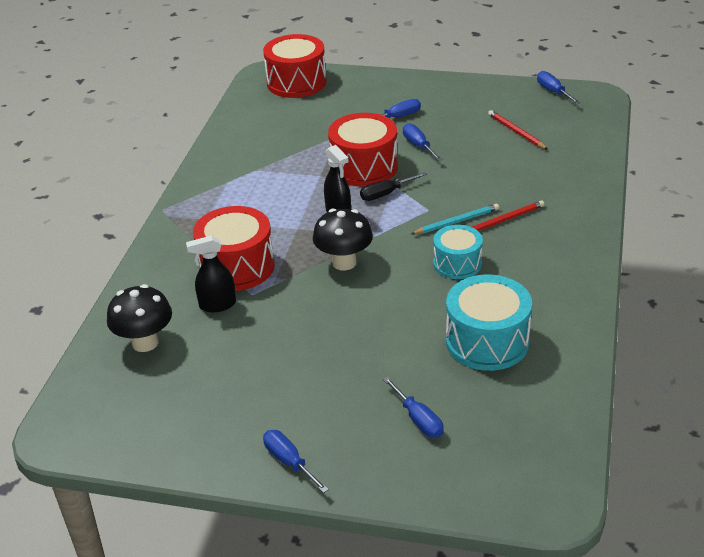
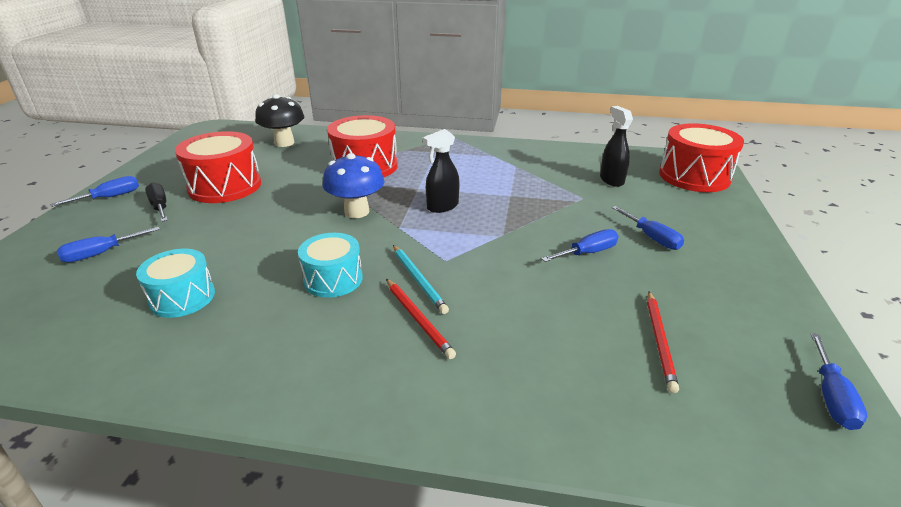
camera: 85 degrees right, 5 degrees down
black spray bottle [186,235,236,312] -> black spray bottle moved to [600,106,633,187]
black mushroom [313,208,373,270] -> blue mushroom [323,153,385,218]
red drum [328,113,398,187] -> red drum moved to [175,131,261,203]
black screwdriver [360,172,427,201] -> black screwdriver moved to [145,182,167,222]
turquoise drum [446,275,532,371] -> turquoise drum [136,249,215,318], size x0.64
red pencil [488,110,548,149] -> red pencil turned 135 degrees clockwise [647,291,679,393]
blue screwdriver [537,71,580,104] -> blue screwdriver turned 135 degrees clockwise [811,333,867,430]

